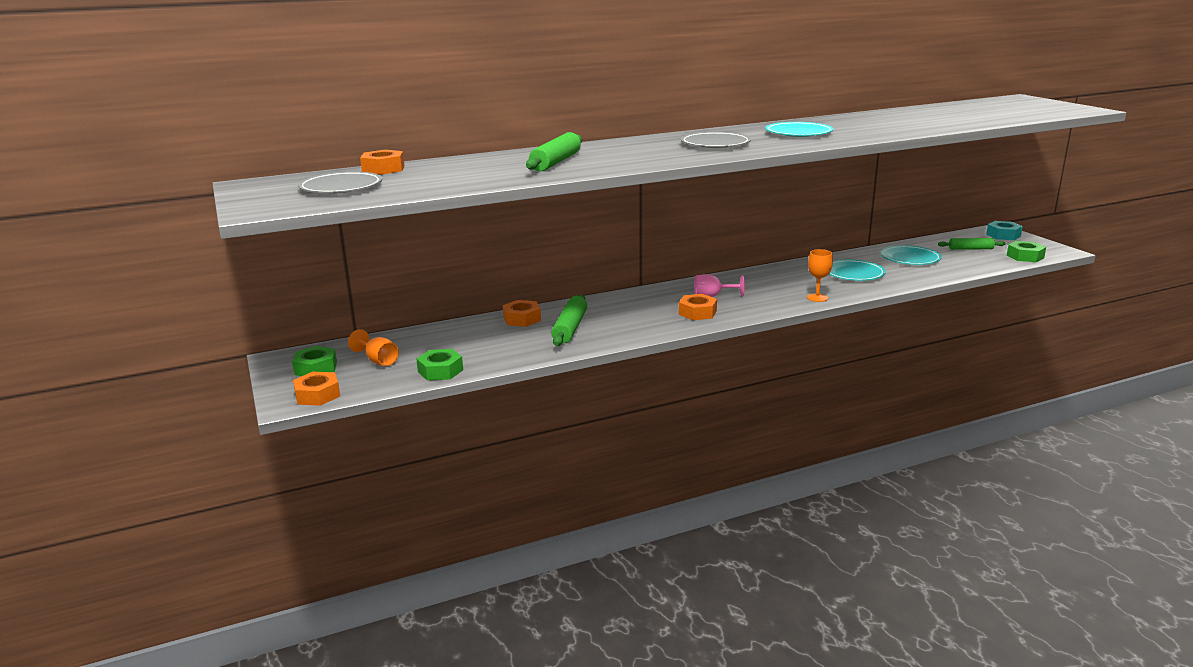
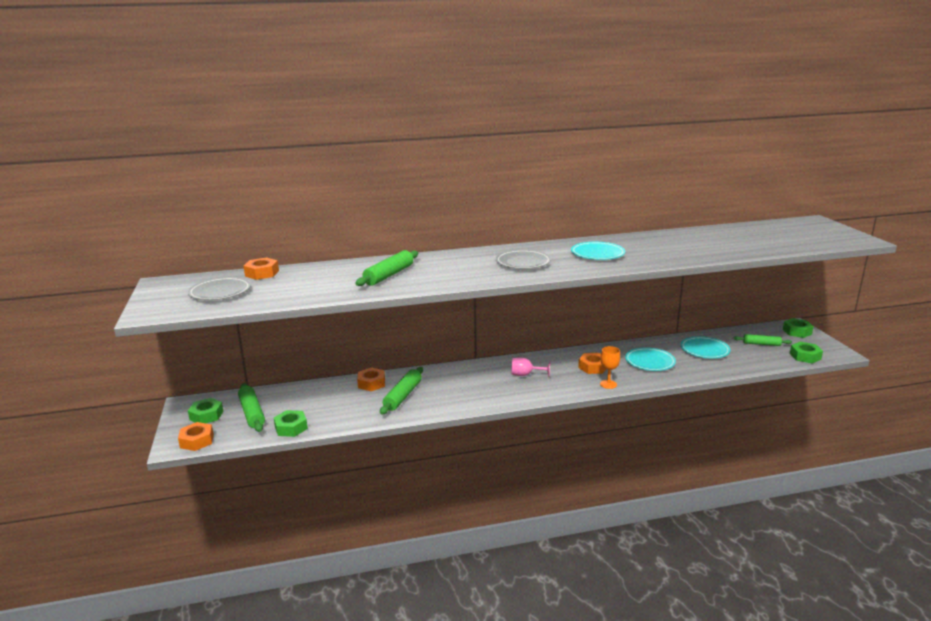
camera: 10 degrees right, 0 degrees up
orange goblet [348,329,399,366] -> green rolling pin [238,383,265,432]
orange nut [679,294,717,320] -> orange nut moved to [578,353,606,374]
turquoise nut [986,221,1023,240] -> green nut [783,318,814,338]

